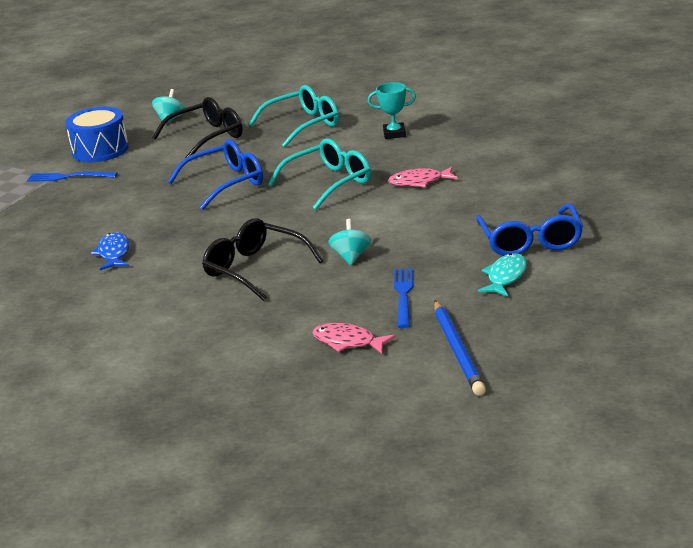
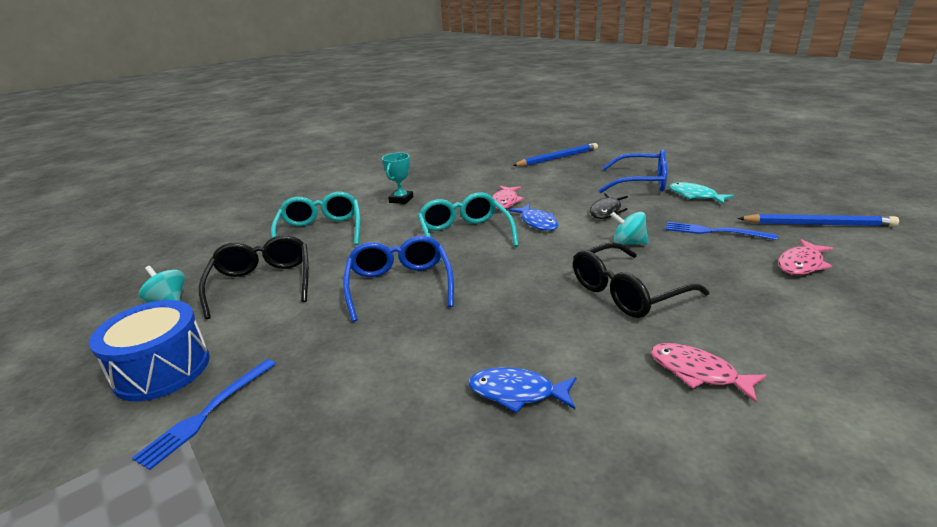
camera: 70 degrees left, 0 degrees up
none -> blue fish [509,204,558,231]
none -> blue pencil [512,143,598,166]
none -> black fish [590,193,628,219]
none -> pink fish [651,343,767,403]

